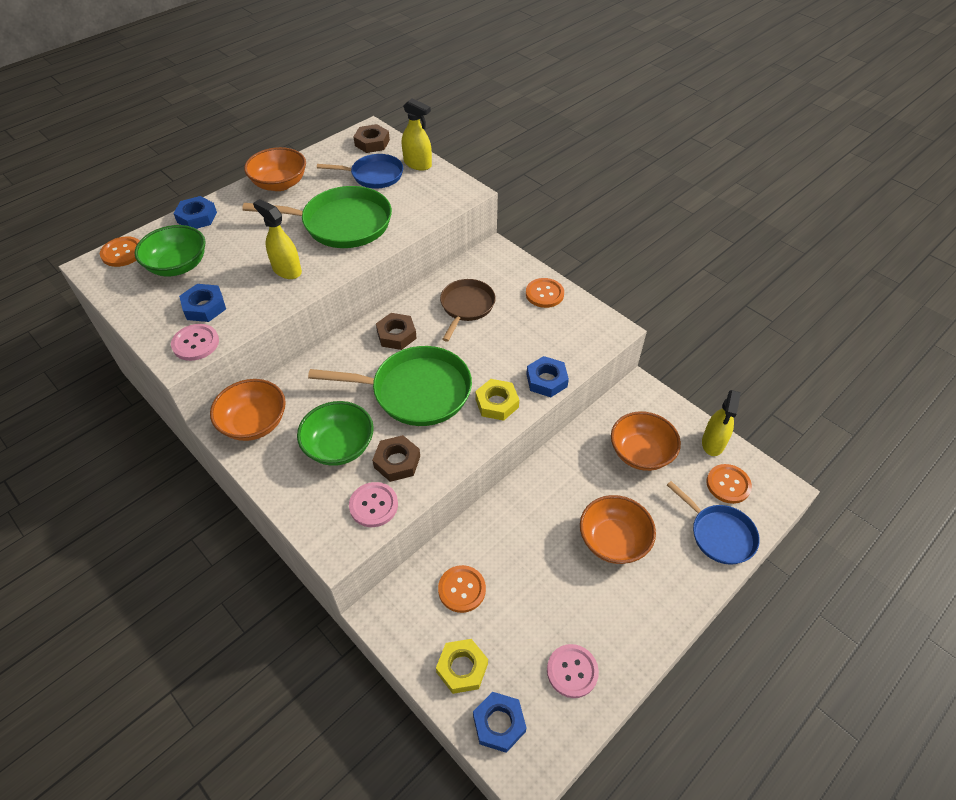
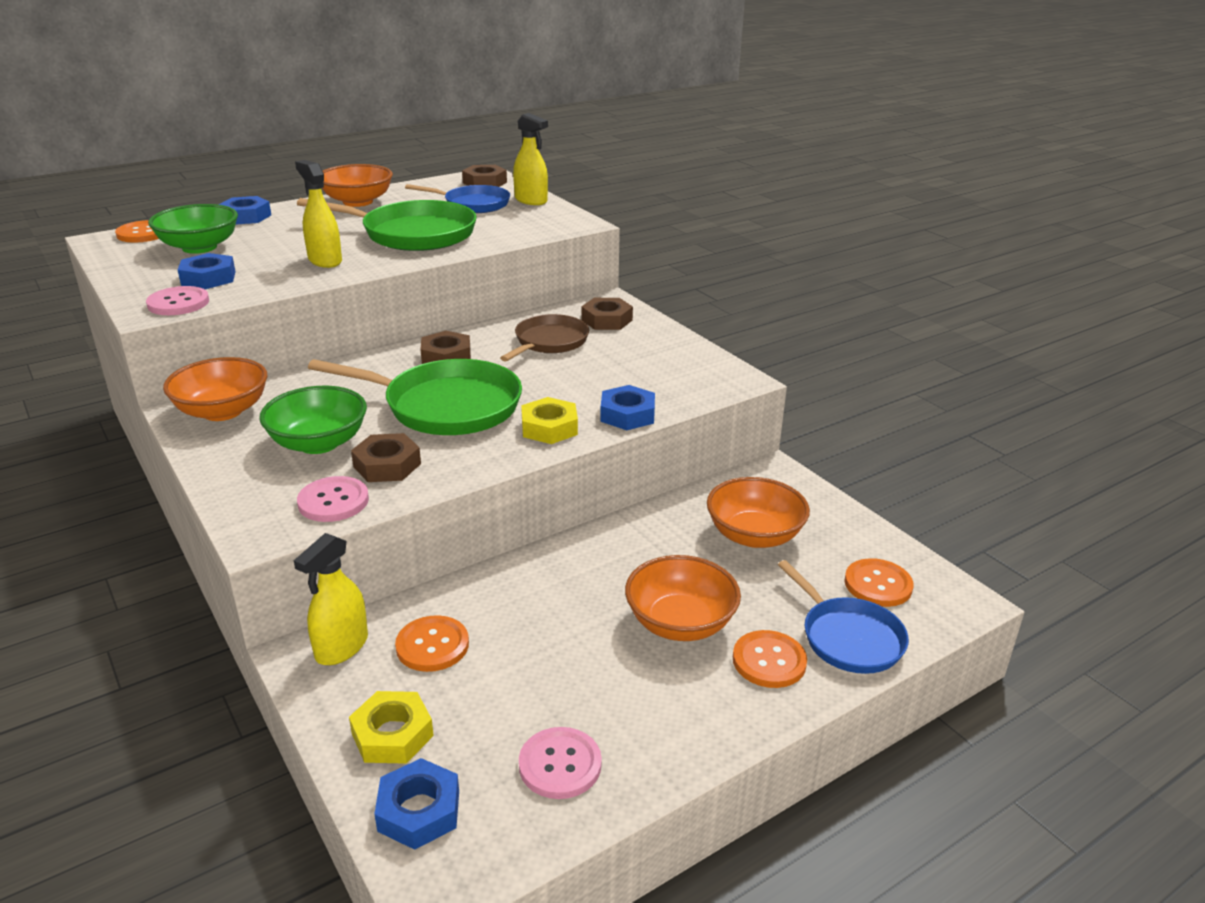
camera: 10 degrees right, 20 degrees down
orange button [526,278,564,308] -> orange button moved to [733,630,807,688]
yellow spray bottle [702,390,741,456] -> yellow spray bottle moved to [294,533,368,665]
none -> brown nut [581,298,633,330]

